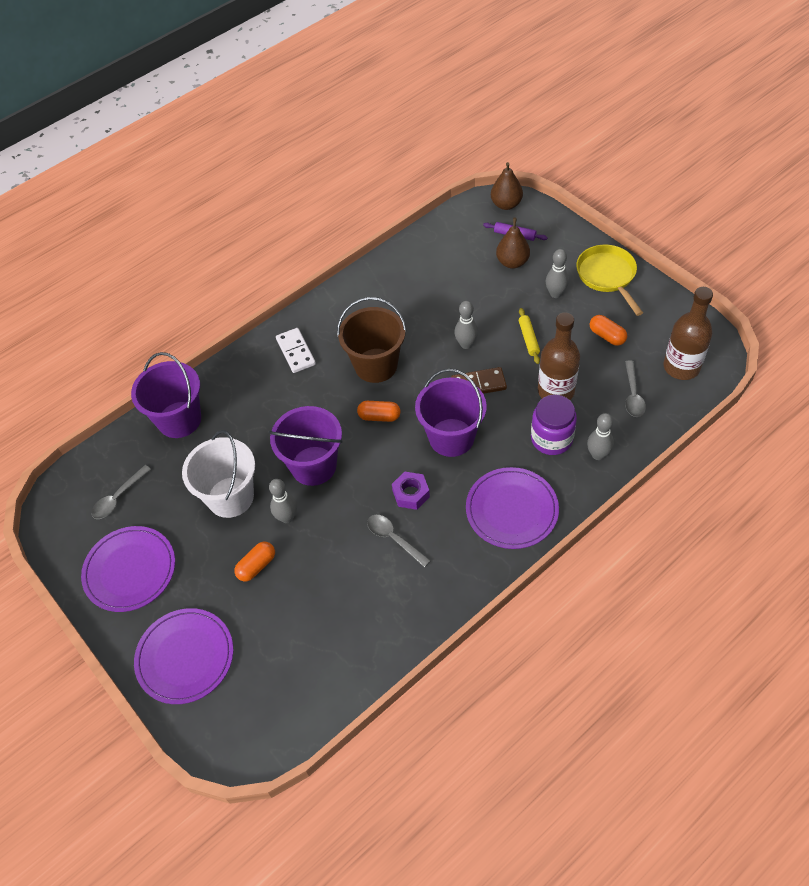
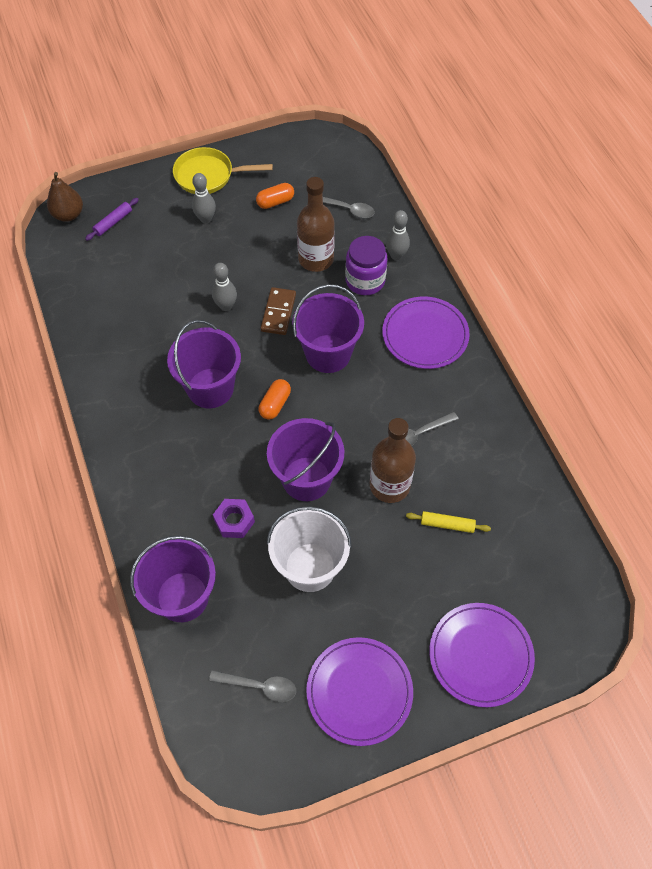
camera: 75 degrees left, 5 degrees up
grey spoon [91,465,151,519] -> grey spoon turned 45 degrees counterclockwise [209,670,296,702]
orange capsule [234,542,275,581] -> none
grey bowling pin [269,479,297,523] -> none
white domino [276,328,316,373] -> none
brown bucket [337,297,407,383] -> purple bucket [167,320,241,408]
purple nut [392,472,430,510] -> purple nut moved to [213,499,255,538]
brown pear [496,217,530,269] -> none
yellow rolling pin [519,308,540,364] -> yellow rolling pin moved to [406,511,491,533]
brown bottle [663,287,713,380] -> brown bottle moved to [370,418,416,503]

